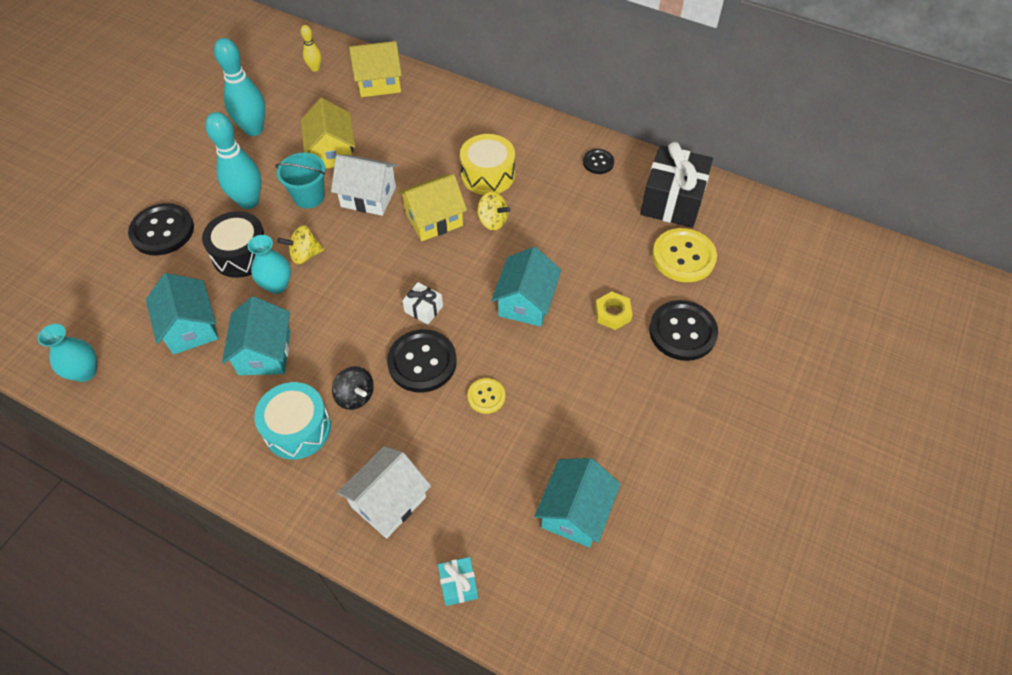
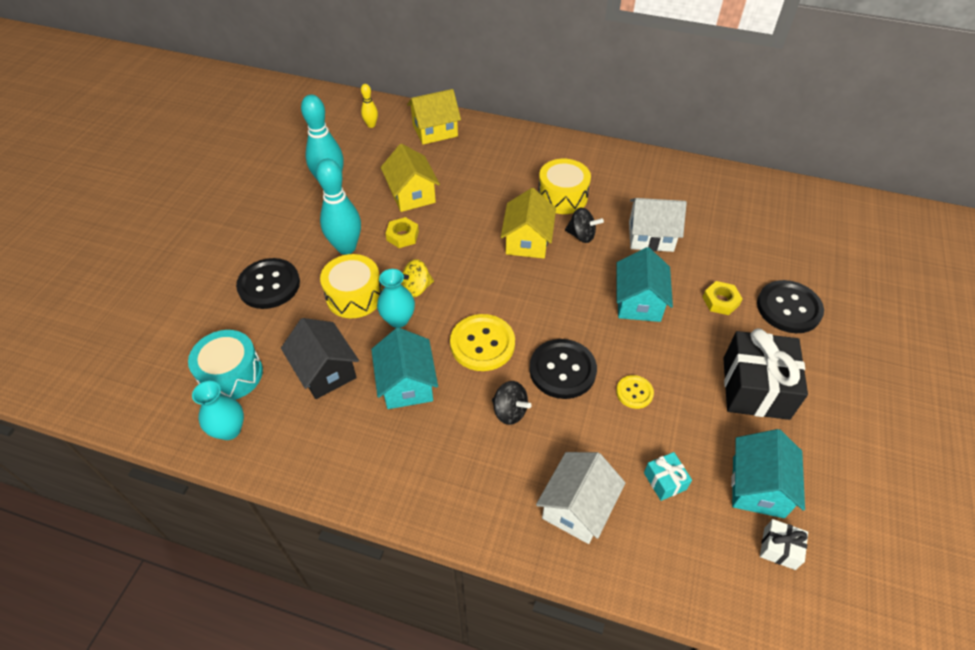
camera: 10 degrees left, 5 degrees down
turquoise house [146,273,218,355] -> black house [281,318,359,399]
black drum [202,211,265,278] -> yellow drum [320,254,382,318]
turquoise drum [254,382,331,460] -> turquoise drum moved to [188,330,263,400]
turquoise bucket [275,153,325,208] -> yellow nut [385,217,419,248]
white house [331,155,398,216] -> white house moved to [629,198,687,252]
yellow house [398,174,467,241] -> yellow house turned 45 degrees counterclockwise [501,188,556,259]
white gift [402,282,443,325] -> white gift moved to [760,519,808,570]
turquoise gift [438,557,478,606] -> turquoise gift moved to [644,452,692,501]
yellow spinning top [476,192,511,230] -> black spinning top [565,208,604,243]
black button [583,149,614,174] -> none
black gift [640,142,713,228] -> black gift moved to [723,328,808,420]
yellow button [652,228,717,282] -> yellow button moved to [450,314,515,371]

